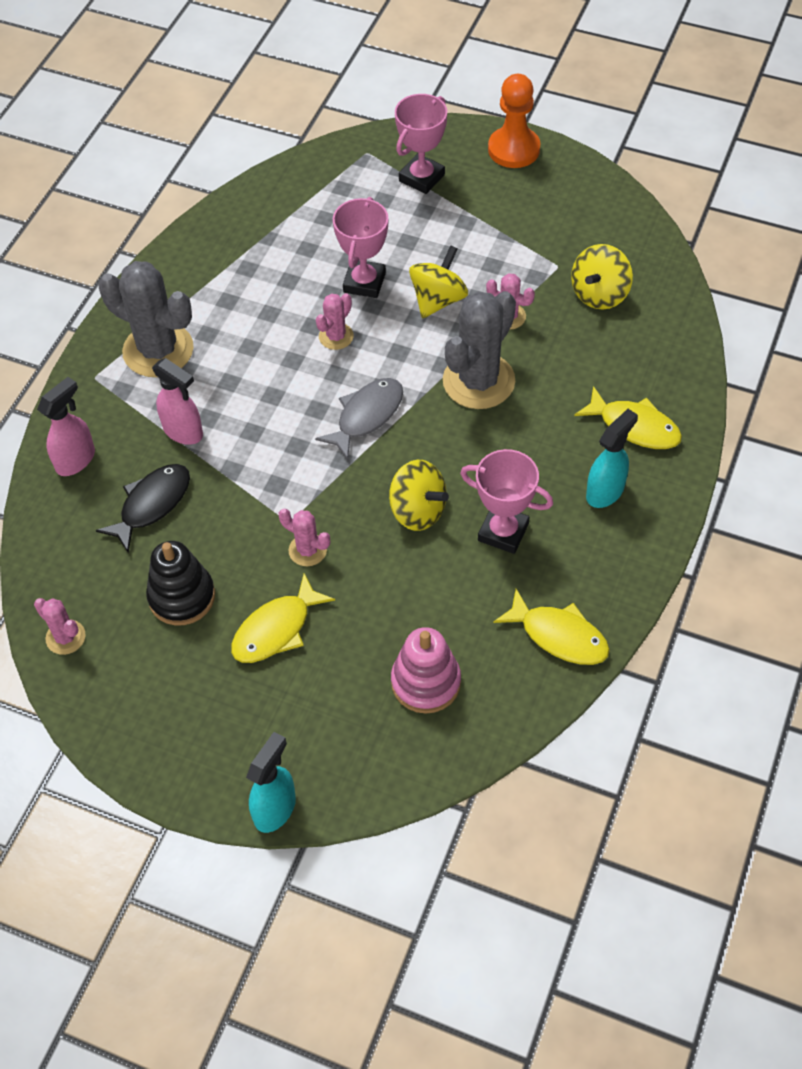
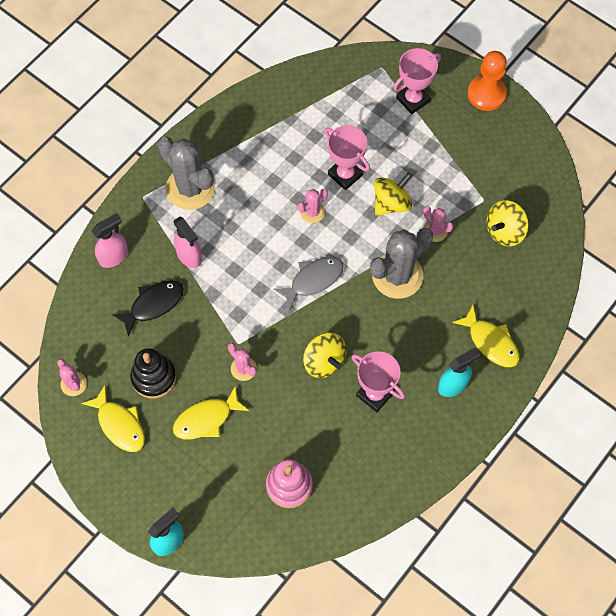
camera: 15 degrees right, 10 degrees up
pink trophy [333,197,388,298] -> pink trophy turned 75 degrees counterclockwise [324,125,370,190]
yellow fish [493,589,610,665] -> yellow fish moved to [81,385,145,452]

